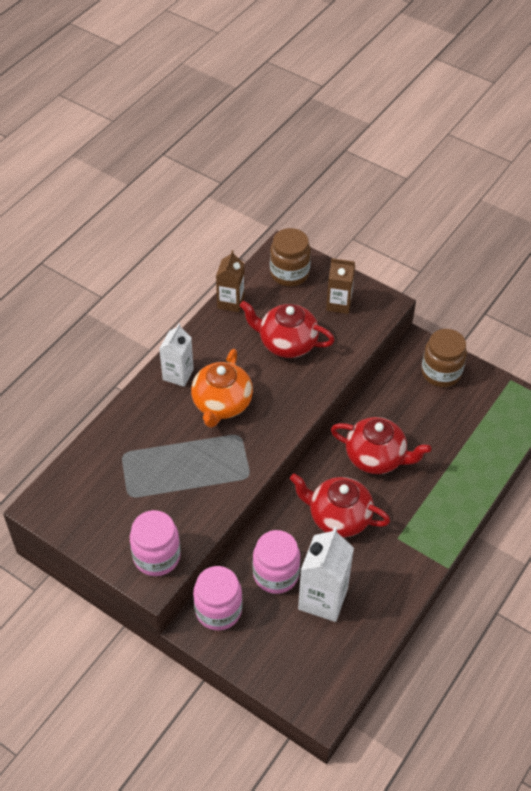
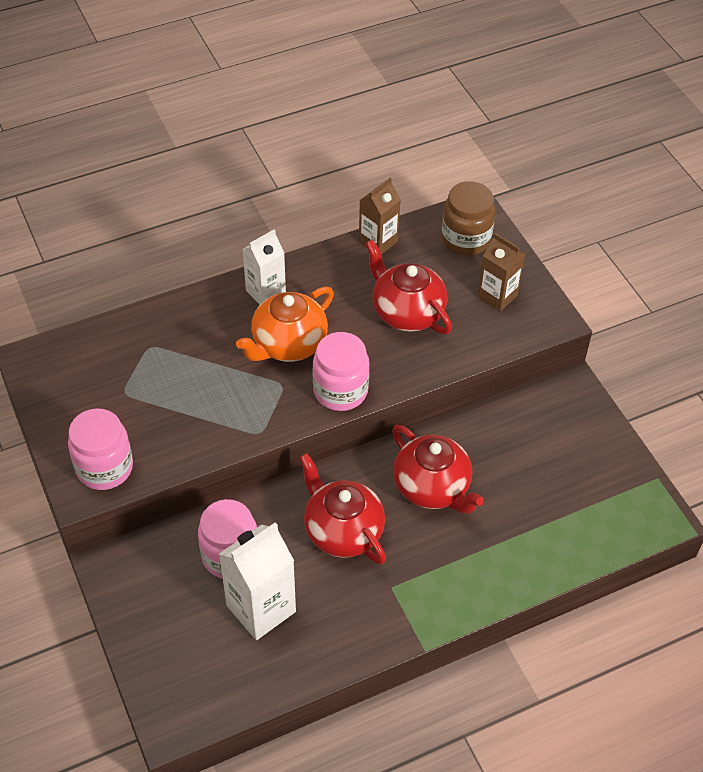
camera: 30 degrees right, 0 degrees up
pink jar [193,566,242,630] -> pink jar moved to [312,332,370,411]
brown jar [421,329,467,387] -> none

